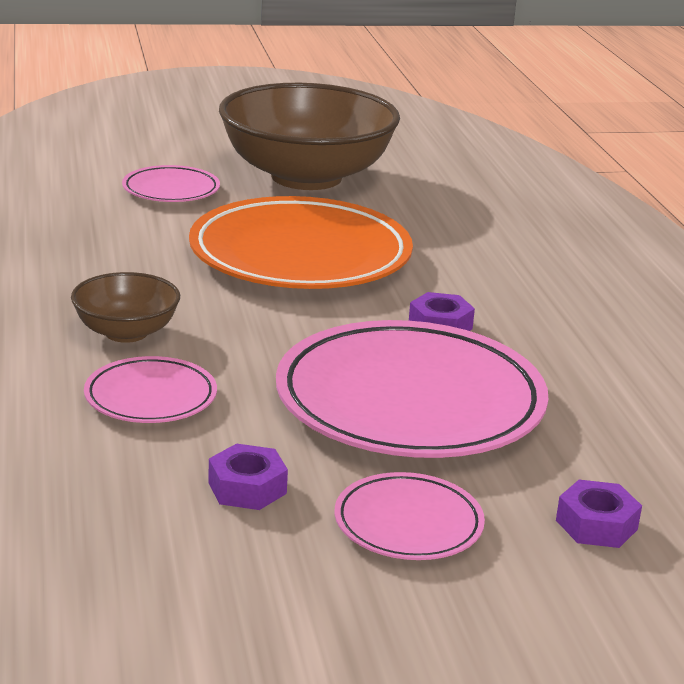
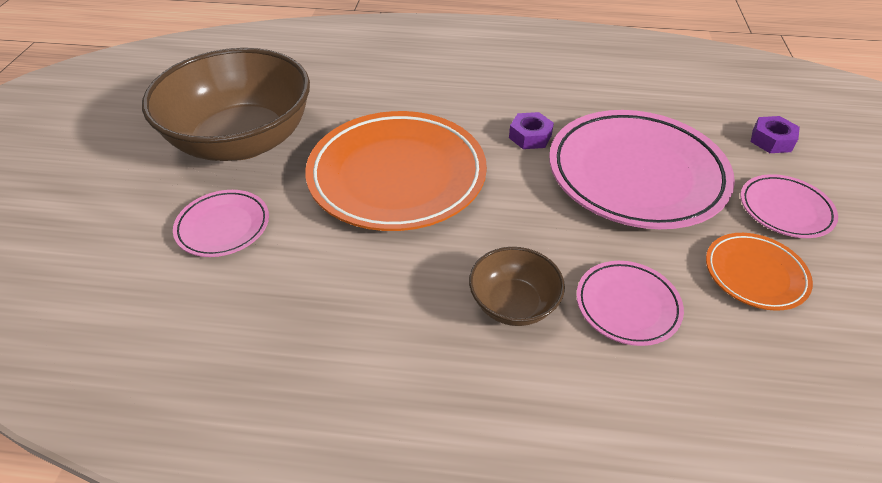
camera: 70 degrees left, 20 degrees up
purple nut [208,444,288,510] -> orange plate [706,233,813,311]

